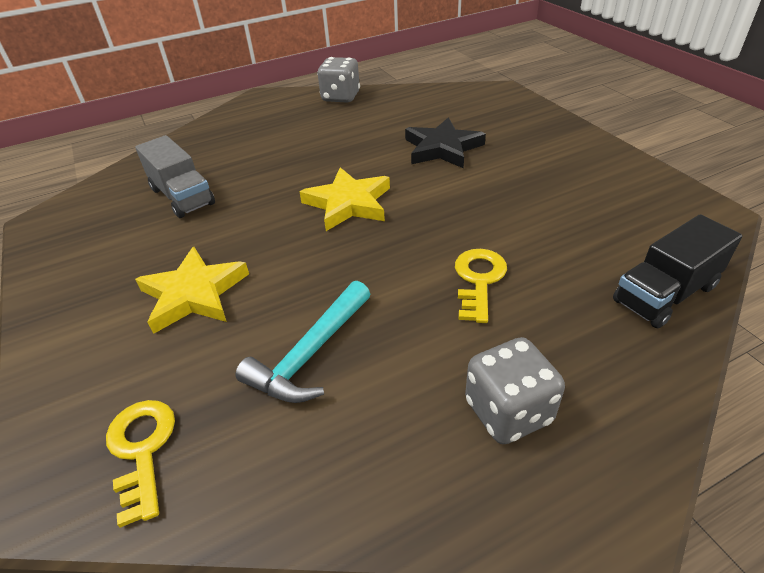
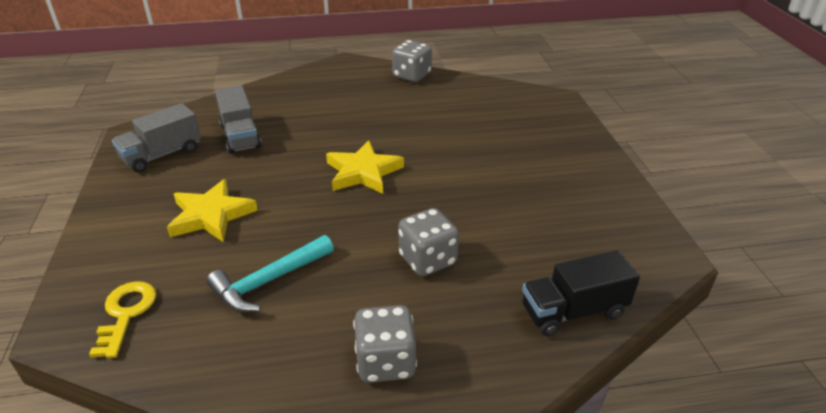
camera: 15 degrees right, 5 degrees down
black star [405,117,486,168] -> none
yellow key [455,249,507,323] -> grey dice [398,208,459,276]
none -> grey truck [112,103,201,172]

